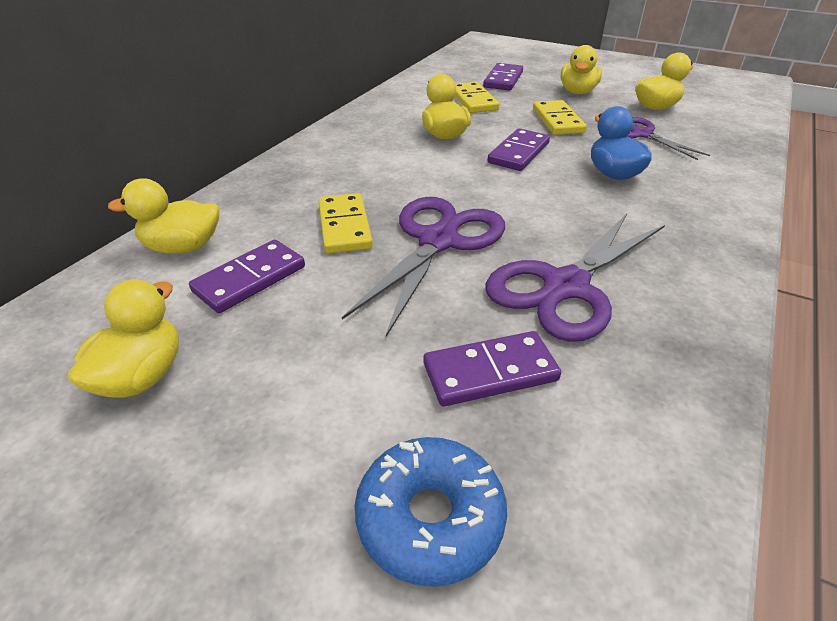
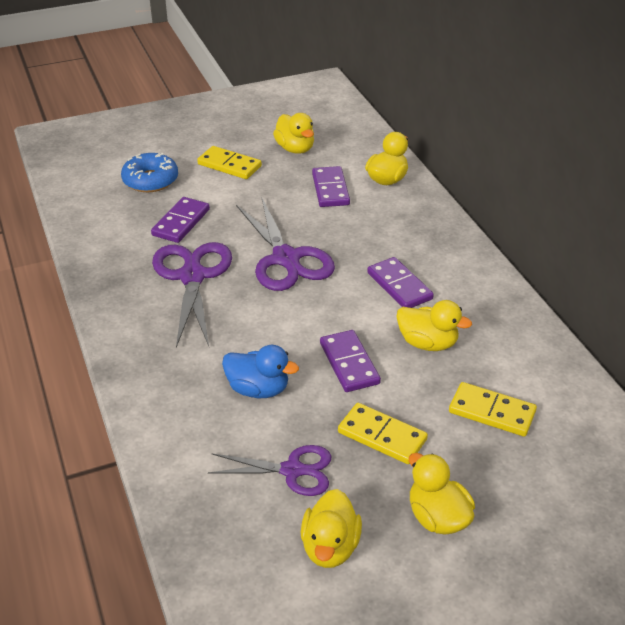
camera: 130 degrees right, 0 degrees up
yellow domino [318,193,373,253] -> yellow domino moved to [197,146,262,179]
purple domino [483,63,523,91] -> purple domino moved to [367,257,434,308]

